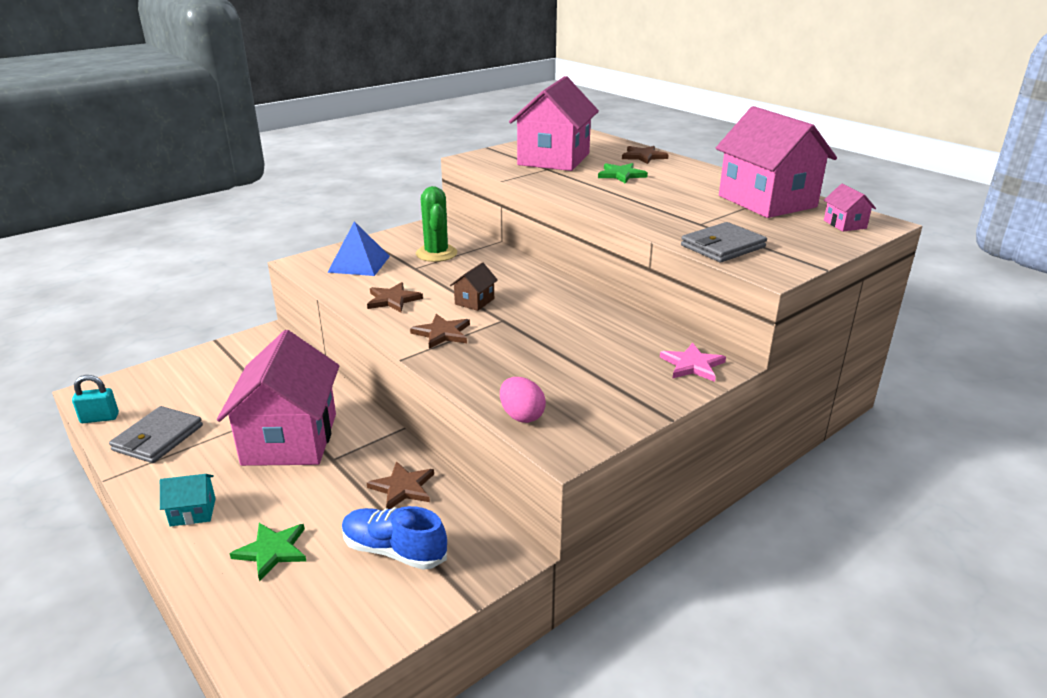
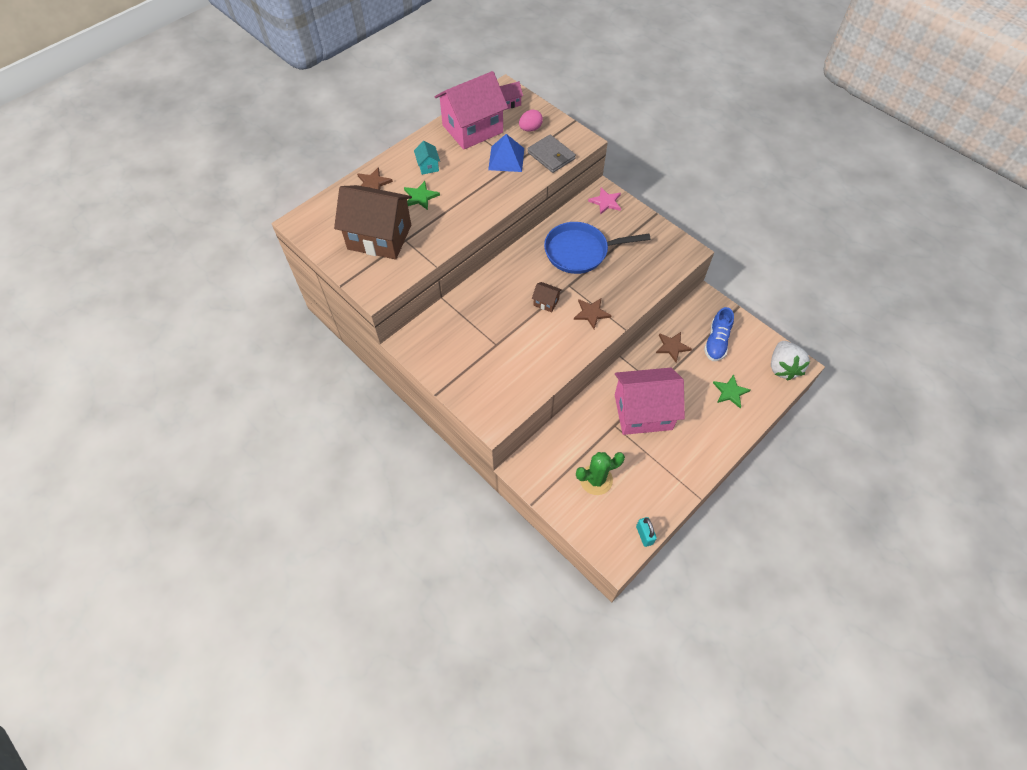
camera: 95 degrees left, 30 degrees up
grey wallet [109,406,203,463] -> none
turquoise house [160,474,216,526] -> turquoise house moved to [414,141,440,175]
blue pyramid [327,221,390,276] -> blue pyramid moved to [488,134,524,172]
brown star [367,282,423,312] -> none
green cactus [416,186,457,262] -> green cactus moved to [576,452,625,495]
pink egg [500,377,546,423] -> pink egg moved to [519,110,543,132]
pink house [509,76,599,171] -> brown house [334,185,412,260]
none -> blue pan [544,222,651,274]
none -> white strawberry [771,341,810,381]

